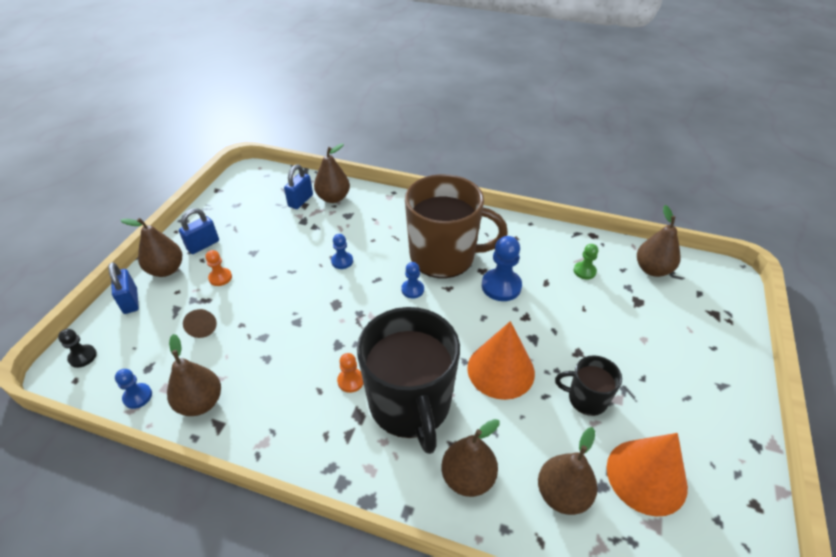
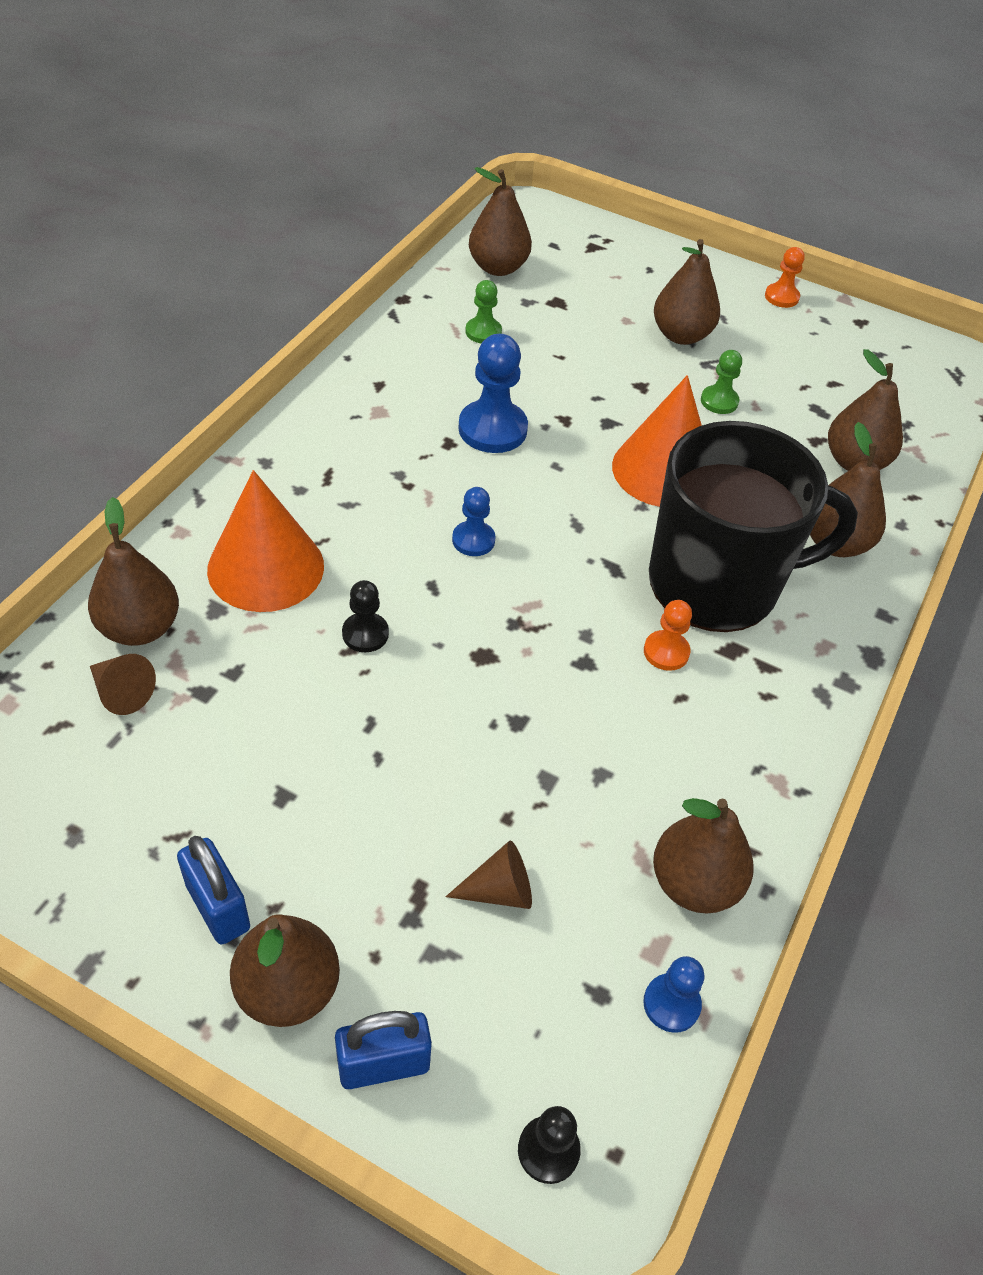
camera: 85 degrees left, 5 degrees up
orange pawn [205,250,232,286] -> orange pawn moved to [765,247,805,308]
blue padlock [284,164,313,209] -> brown cone [90,654,156,715]
blue pawn [331,234,353,269] -> black pawn [342,580,389,652]
brown mug [405,174,508,278] -> none
black mug [555,355,622,416] -> green pawn [701,350,742,414]
orange cone [607,433,688,517] -> orange cone moved to [207,470,324,612]
none -> brown pear [654,239,720,345]

